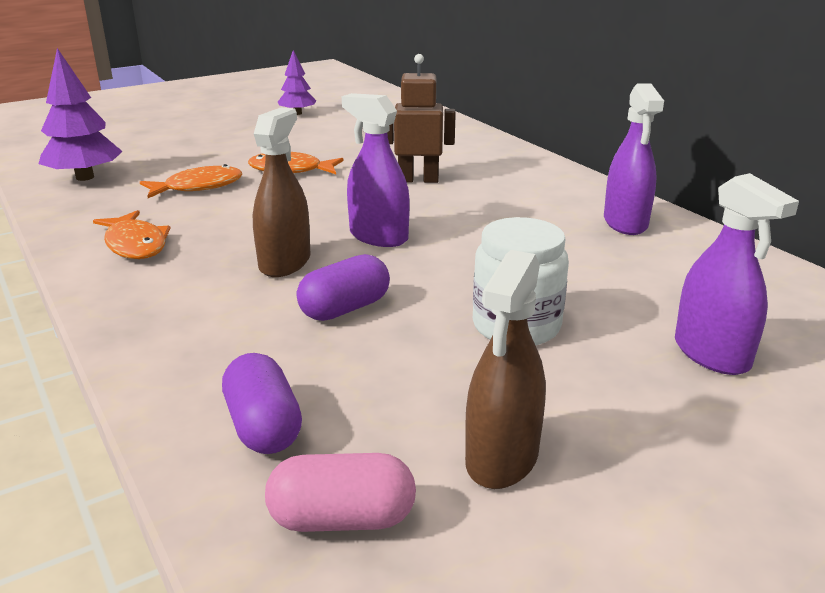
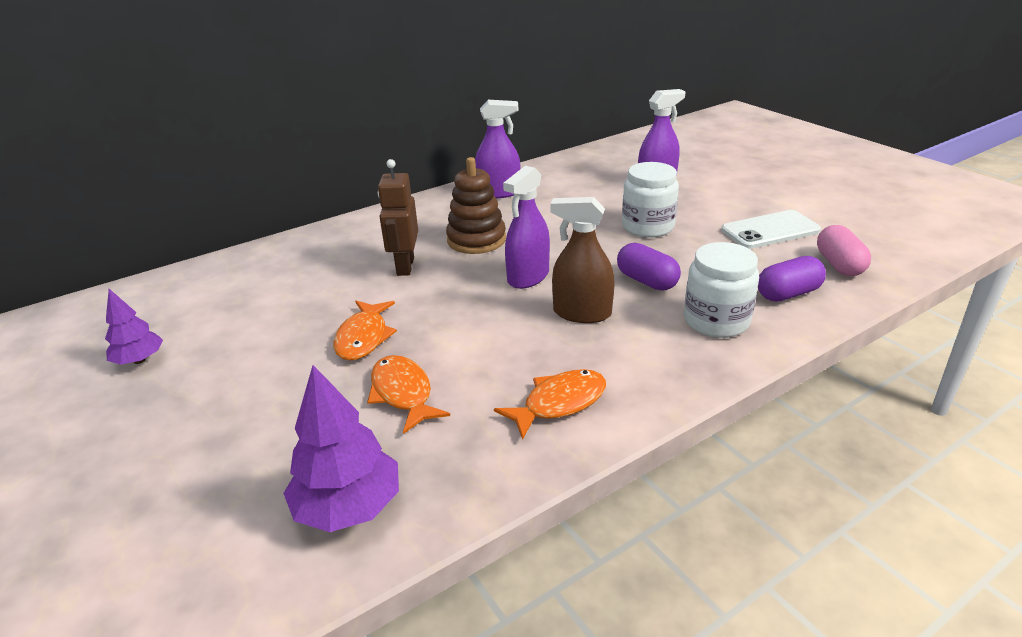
camera: 90 degrees left, 5 degrees up
brown spray bottle [465,250,546,489] -> white phone [721,210,821,249]
none -> brown stacking toy [446,157,506,254]
none -> white jar [684,242,759,338]

